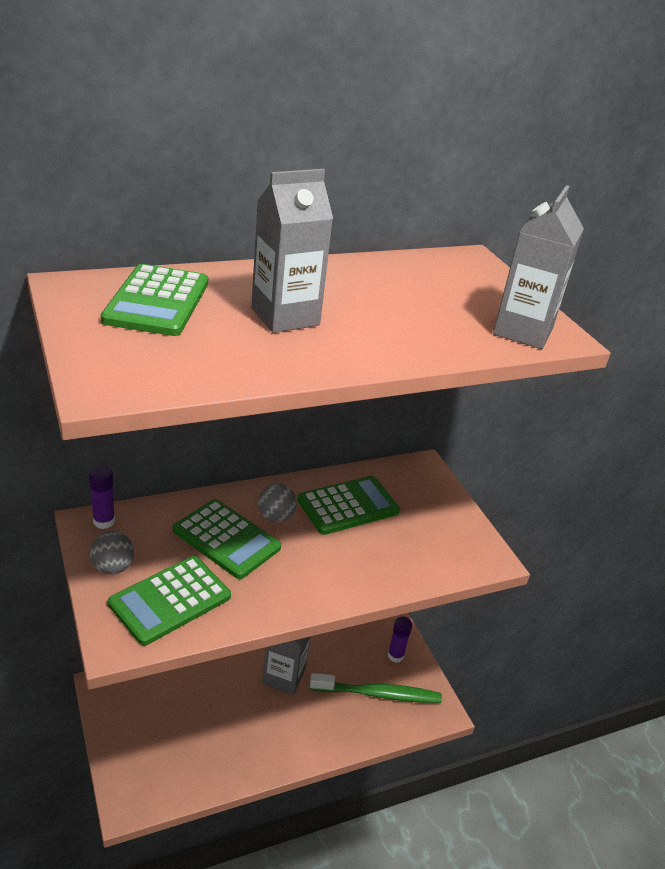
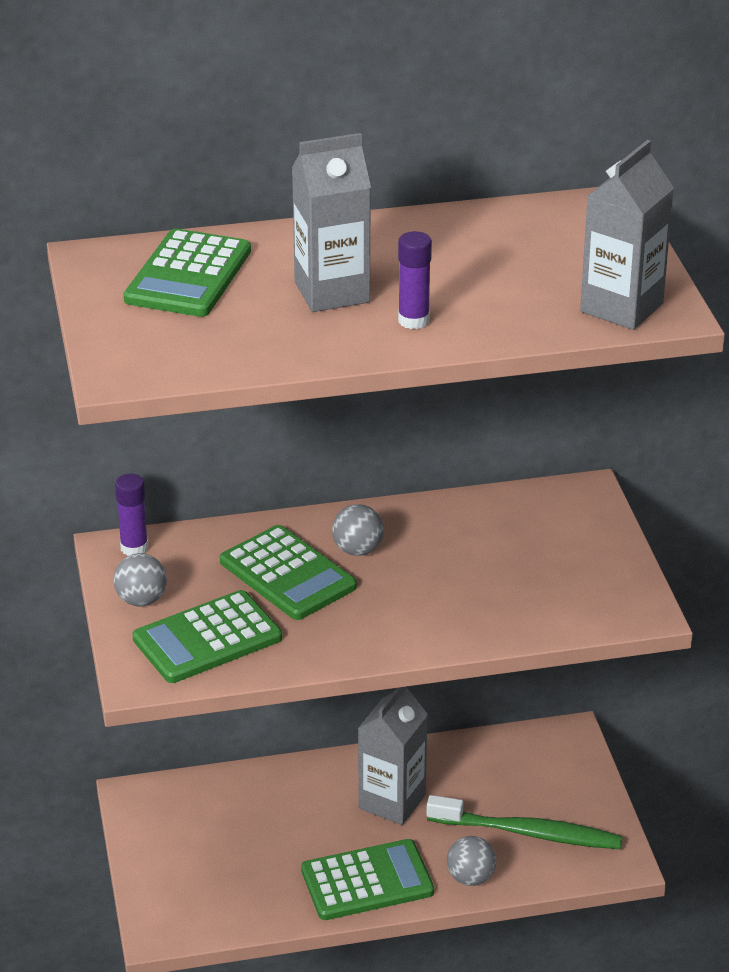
camera: 15 degrees right, 0 degrees up
green calculator [298,476,400,535] -> green calculator moved to [301,839,434,920]
purple glue stick [388,616,412,663] -> purple glue stick moved to [398,231,432,329]
none -> grey ball [447,836,496,886]

